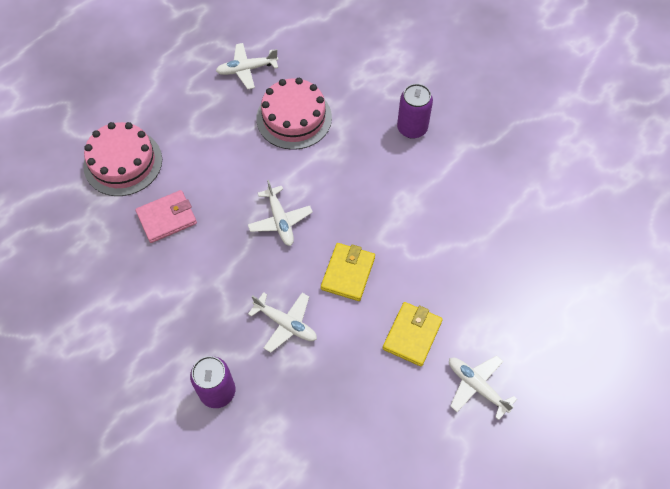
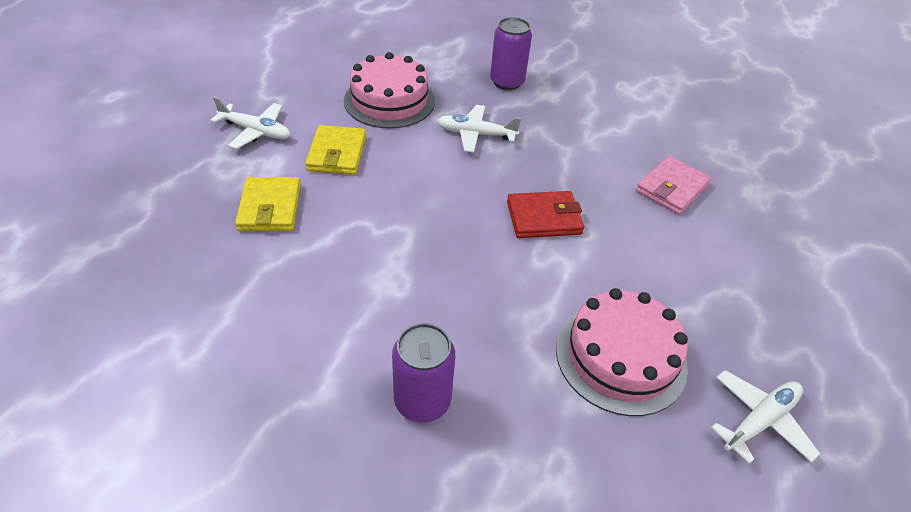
camera: 155 degrees right, 15 degrees down
pink cake [83,122,162,196] -> pink cake moved to [344,52,435,129]
white plane [248,180,313,246] -> red wallet [507,191,584,238]
yellow wallet [321,243,375,301] -> yellow wallet moved to [235,177,301,231]

